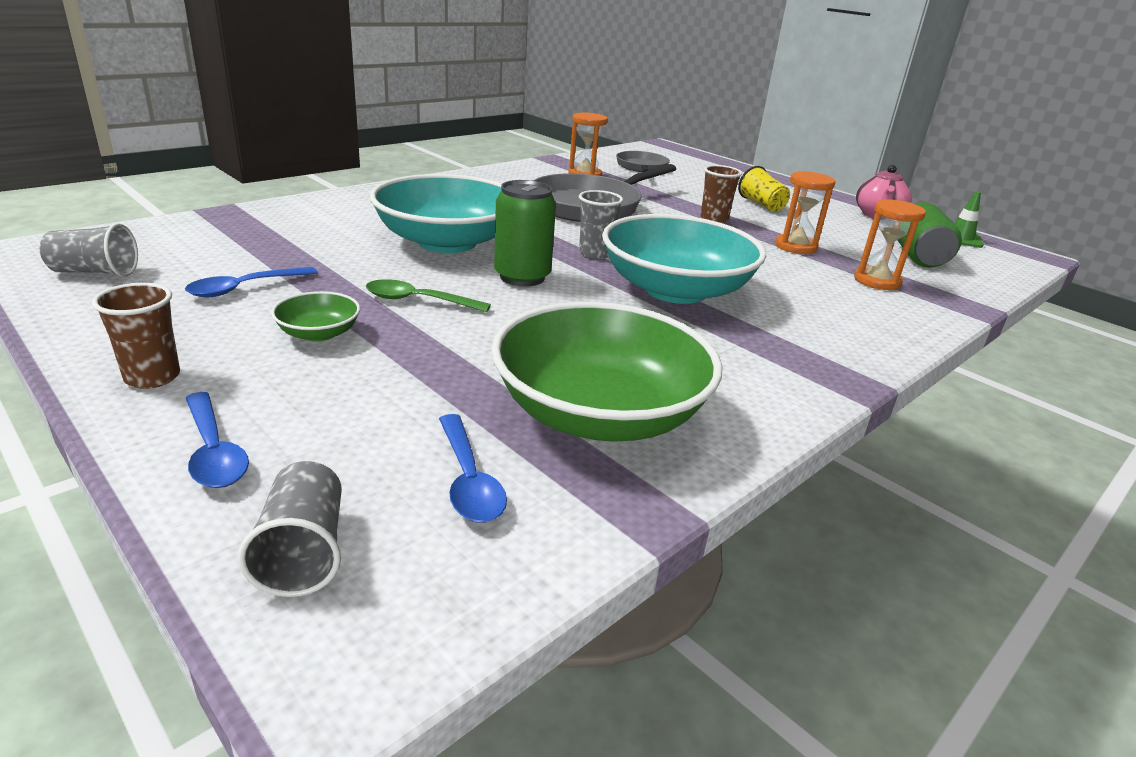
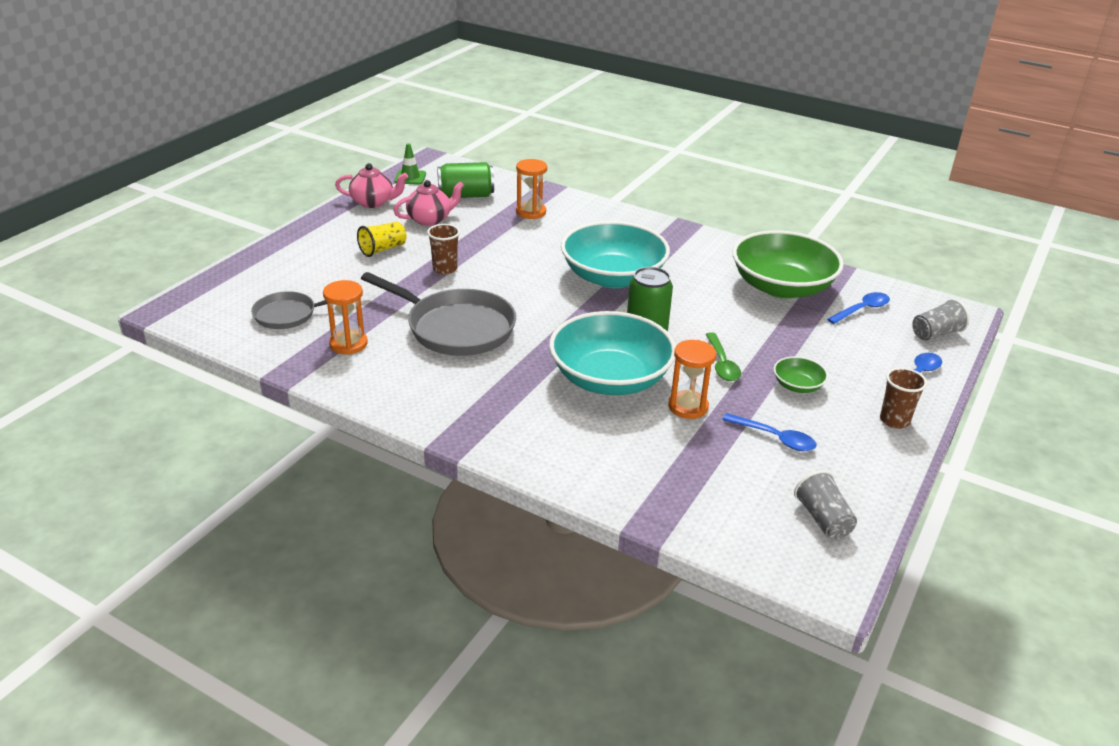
camera: 105 degrees left, 5 degrees up
grey cup [579,190,623,259] -> none
orange hourglass [775,171,836,254] -> orange hourglass moved to [668,340,716,419]
none -> pink teapot [393,180,464,226]

